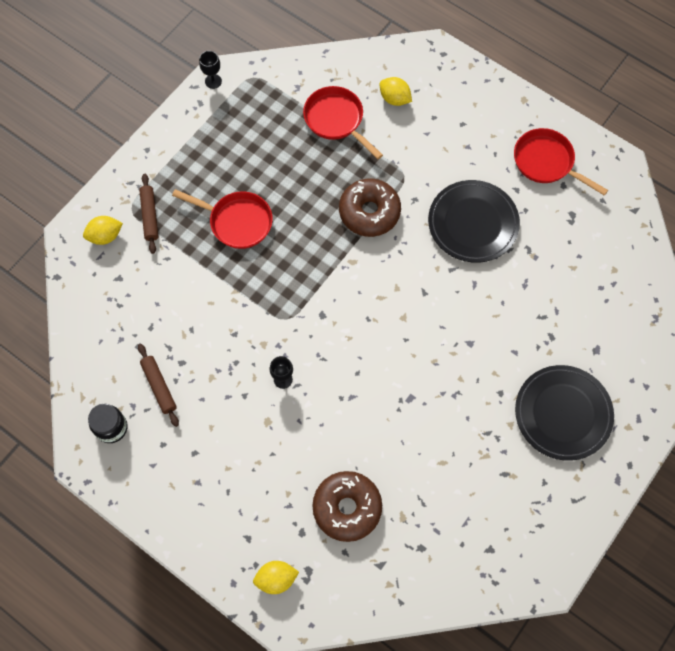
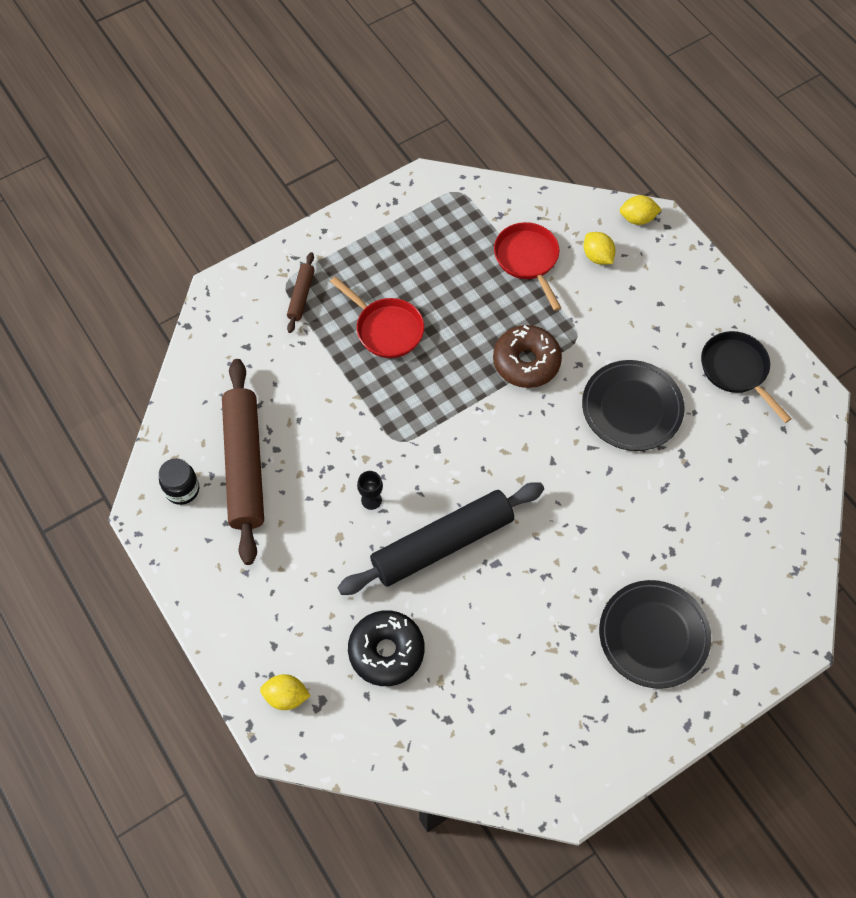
camera: 20 degrees right, 5 degrees down
yellow lemon [83,216,123,245] -> yellow lemon moved to [619,195,662,225]
brown rolling pin [138,344,179,427] -> brown rolling pin [222,359,264,565], size x2.19
black goblet [199,51,222,89] -> none
brown donut [312,471,382,542] -> black donut [348,610,424,686]
red pan [514,128,608,196] -> black pan [701,331,792,423]
none -> black rolling pin [337,482,544,595]

